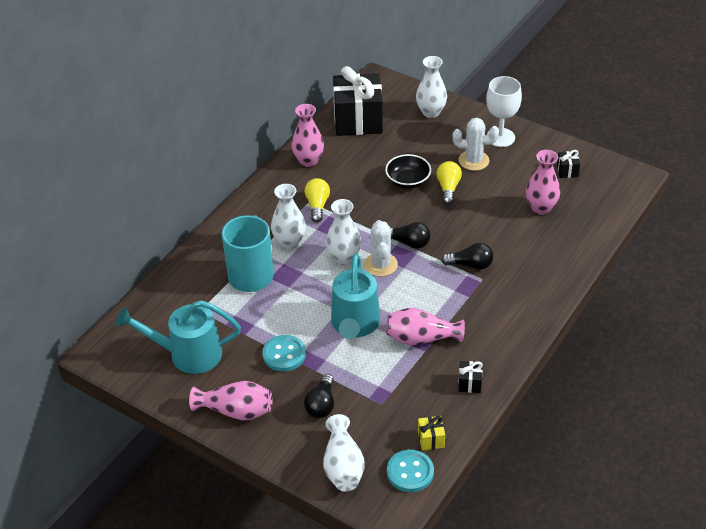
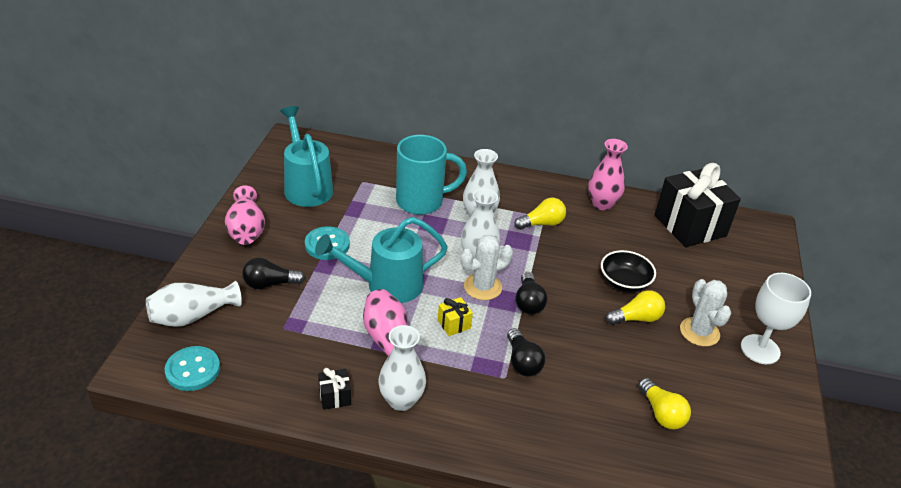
camera: 65 degrees right, 5 degrees down
white vase [416,56,447,118] -> white vase moved to [378,325,426,411]
yellow gift [418,416,445,450] -> yellow gift moved to [438,297,473,336]
pink vase [526,150,560,215] -> yellow light bulb [638,378,691,429]
black gift [557,150,580,178] -> none

